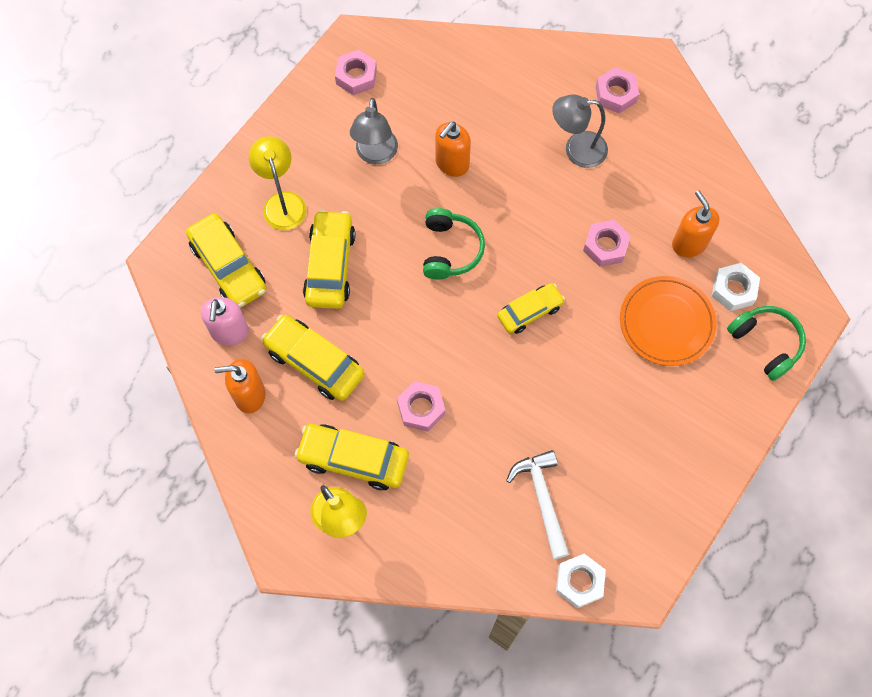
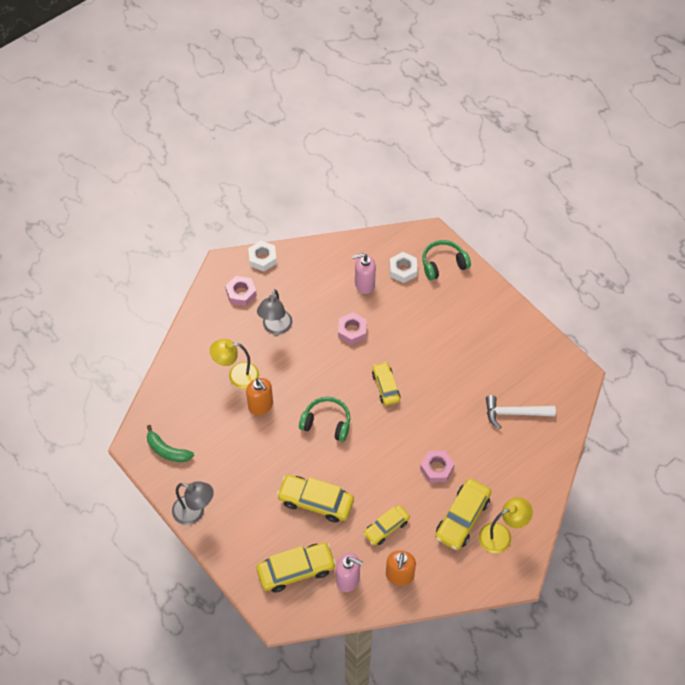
camera: 75 degrees left, 10 degrees down
yellow lamp [249,136,307,230] -> yellow lamp moved to [210,339,259,389]
yellow car [261,315,364,401] -> yellow car [363,505,410,545], size x0.65
pink nut [335,50,377,95] -> green banana [147,425,194,462]
grey lamp [350,98,398,164] -> grey lamp moved to [172,481,214,525]
white nut [556,554,606,608] -> white nut moved to [248,241,277,271]
orange plate [620,276,717,366] -> none
orange soap dispenser [672,191,720,257] -> pink soap dispenser [353,253,376,294]

